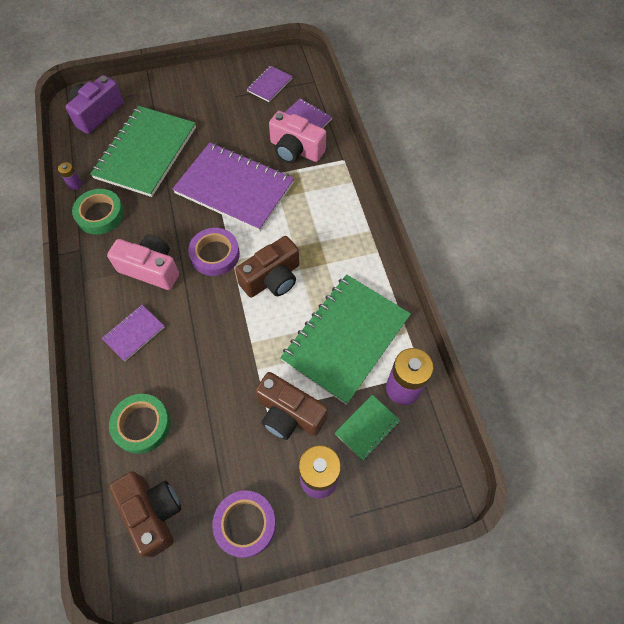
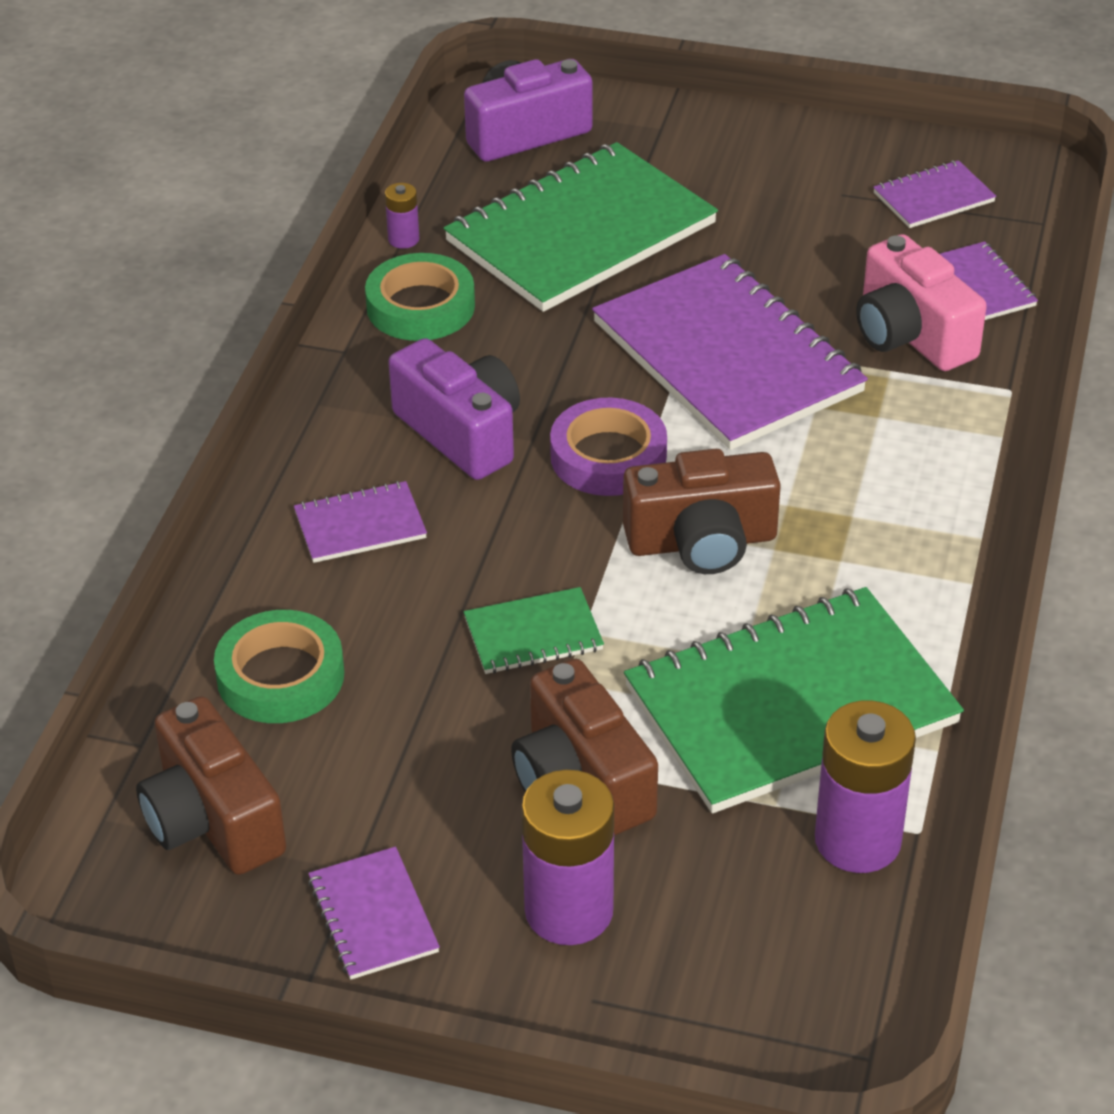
camera: 30 degrees right, 20 degrees down
pink camera [107,235,179,290] -> purple camera [388,338,520,480]
brown camera [109,471,181,557] -> brown camera turned 150 degrees clockwise [136,696,286,875]
purple tape [212,490,276,558] -> purple notebook [308,846,440,980]
green notebook [335,395,401,461] -> green notebook moved to [464,587,604,674]

